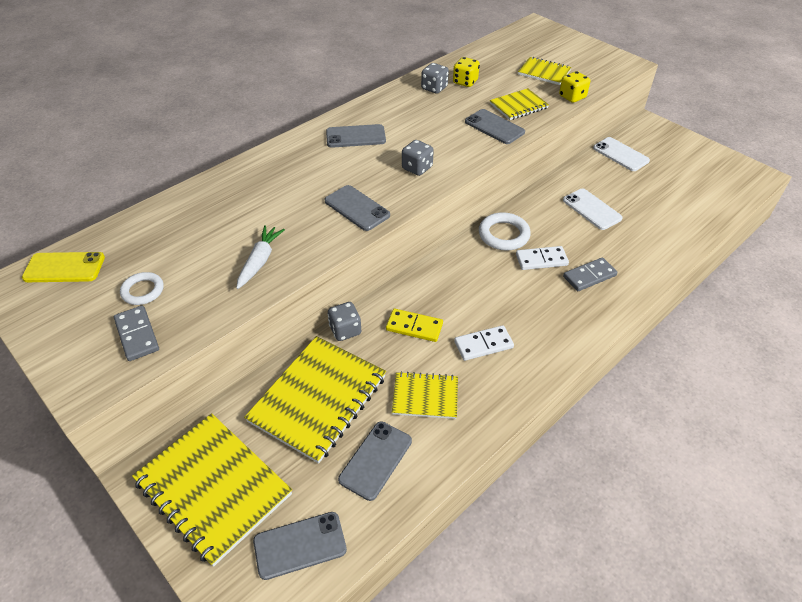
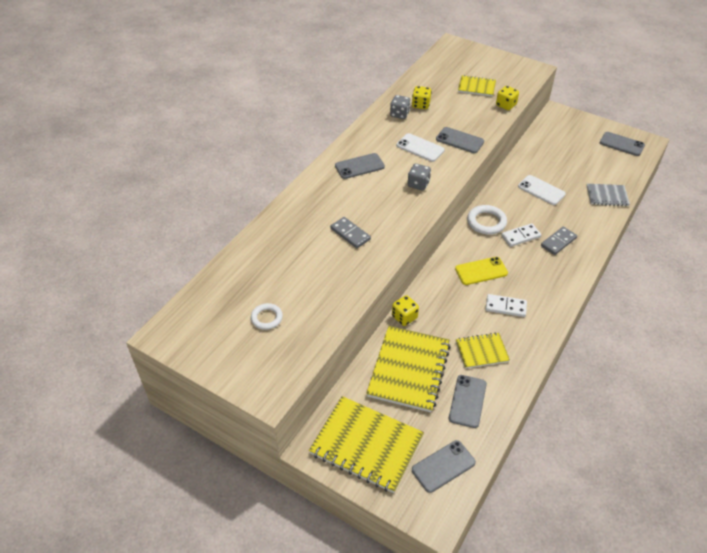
camera: 15 degrees left, 0 degrees up
yellow phone [22,252,105,282] -> yellow phone moved to [455,257,508,285]
grey domino [114,305,159,361] -> grey domino moved to [330,217,371,248]
white carrot [236,225,285,289] -> none
grey phone [325,185,390,231] -> grey phone moved to [600,132,645,156]
grey dice [327,302,361,341] -> yellow dice [392,295,419,326]
yellow domino [386,309,443,342] -> none
white domino [454,325,514,361] -> white domino turned 45 degrees clockwise [486,294,527,317]
yellow notebook [490,88,549,120] -> none
white phone [593,137,650,171] -> white phone moved to [396,133,445,162]
none -> grey notebook [587,184,630,206]

